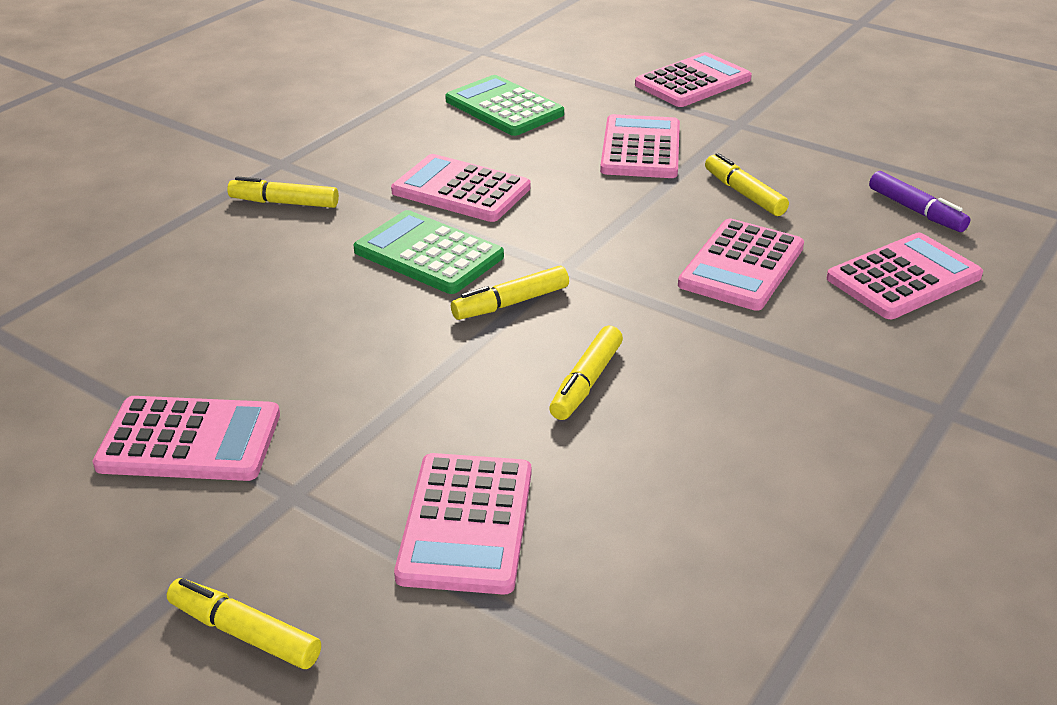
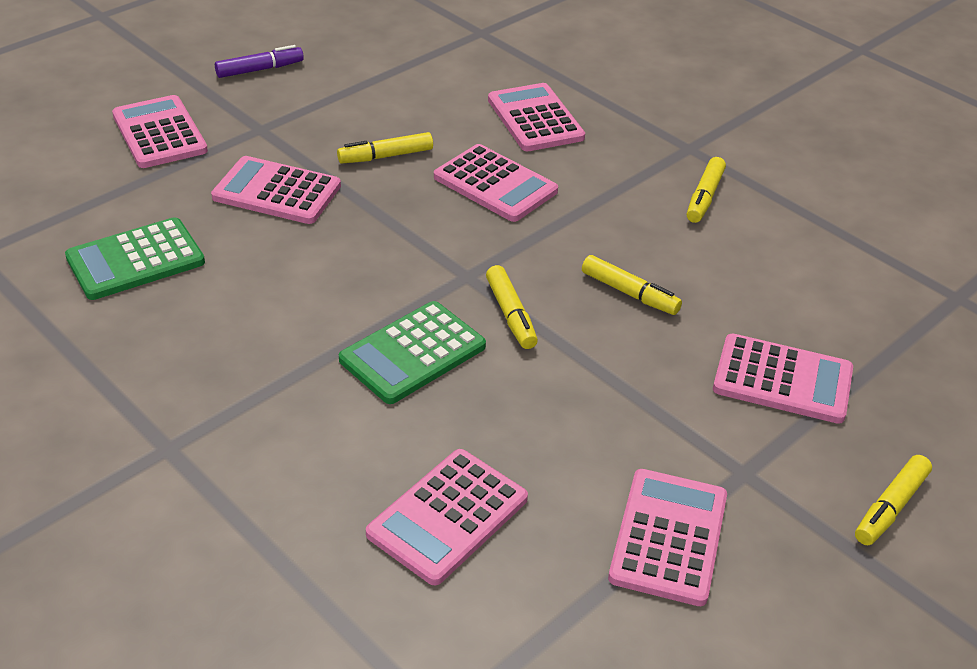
camera: 80 degrees left, 5 degrees up
yellow marker [227,177,339,208] -> yellow marker moved to [687,157,726,223]
pink calculator [391,154,531,222] -> pink calculator moved to [366,449,528,586]
purple marker [869,171,970,232] -> purple marker moved to [215,45,304,78]

